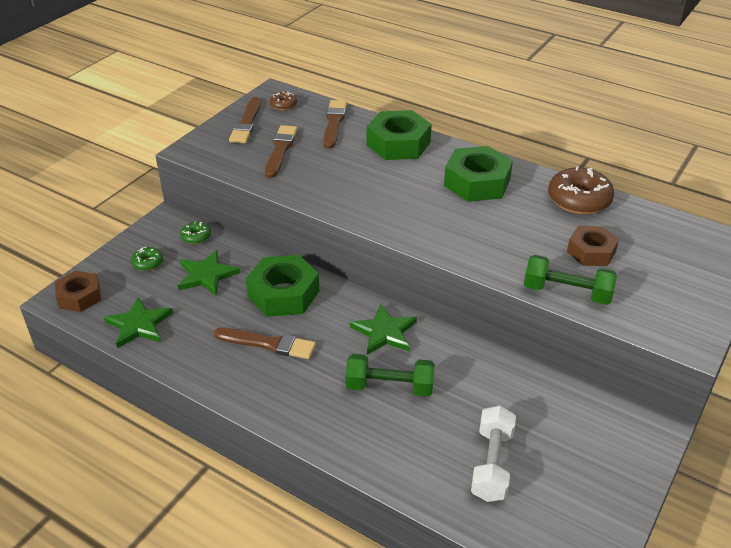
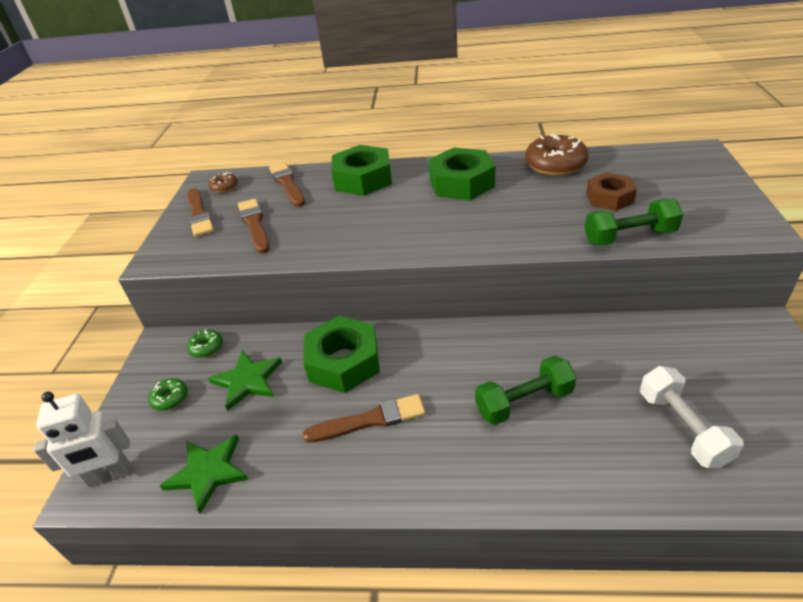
camera: 25 degrees left, 0 degrees up
brown nut [55,271,101,312] -> white robot [34,392,130,487]
green star [350,304,417,355] -> none

